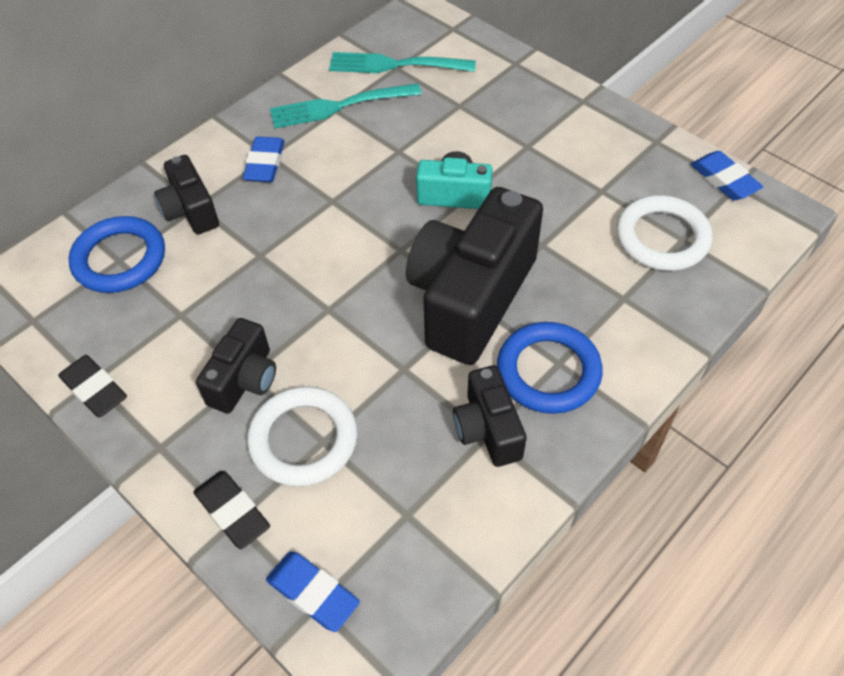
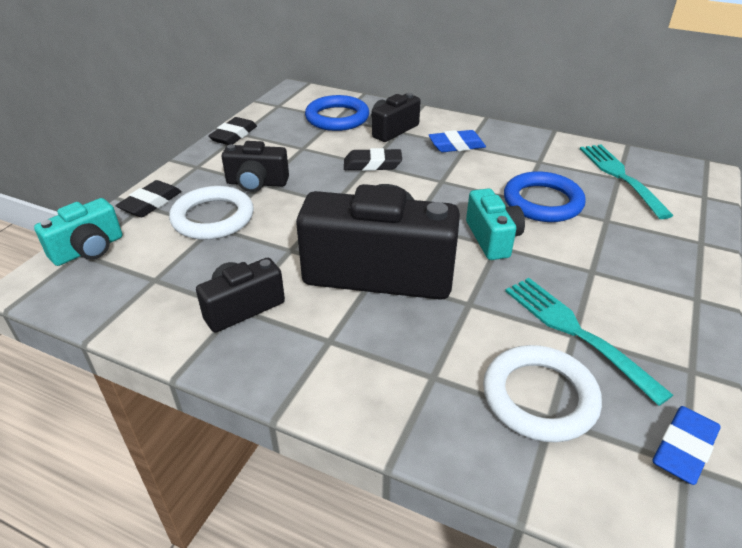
camera: 70 degrees right, 15 degrees down
blue eraser [266,551,360,632] -> turquoise camera [34,198,122,266]
turquoise fork [270,83,421,128] -> turquoise fork moved to [505,278,673,406]
blue ring [497,322,603,414] -> blue ring moved to [504,171,586,222]
none -> black eraser [344,148,402,171]

